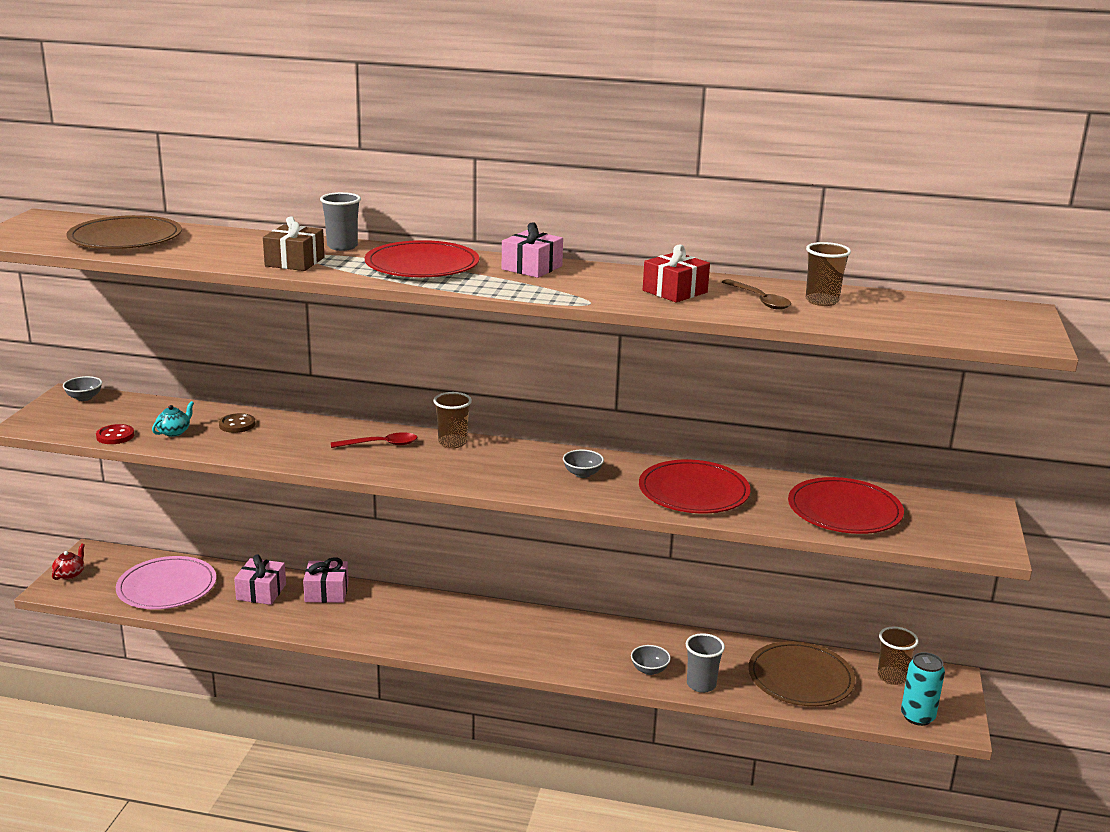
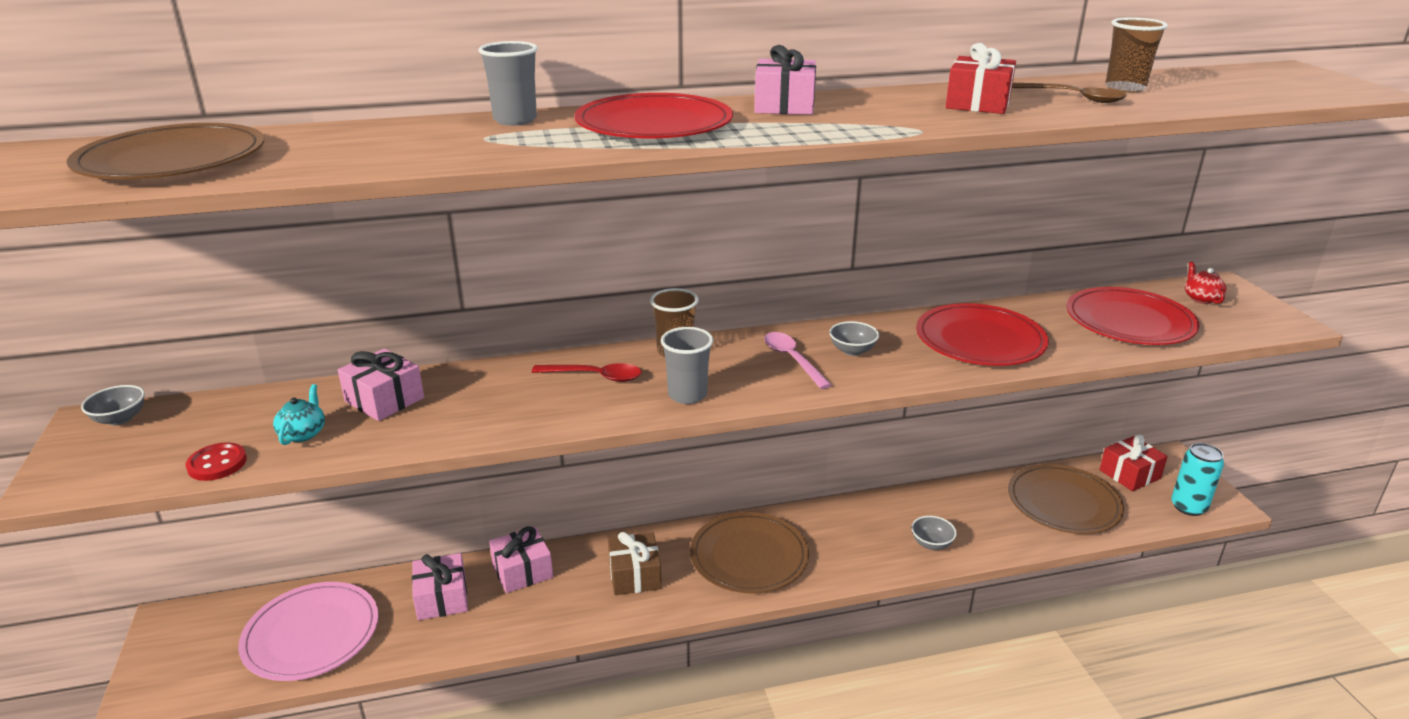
camera: 25 degrees left, 5 degrees up
red teapot [52,544,85,580] -> red teapot moved to [1185,261,1227,304]
brown button [219,413,255,433] -> pink gift [338,349,424,421]
brown gift [263,216,325,271] -> brown gift moved to [608,532,662,595]
red spoon [331,432,417,448] -> red spoon turned 45 degrees clockwise [532,363,641,382]
grey cup [686,633,725,693] -> grey cup moved to [661,327,713,404]
brown cup [877,627,919,685] -> red gift [1100,435,1168,491]
none -> brown plate [690,512,809,593]
none -> pink spoon [764,332,831,389]

